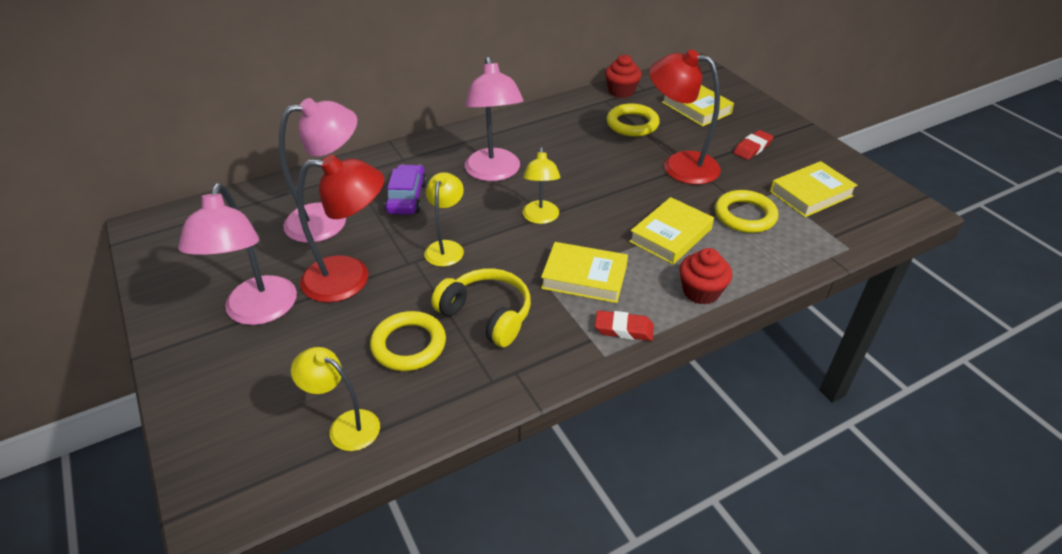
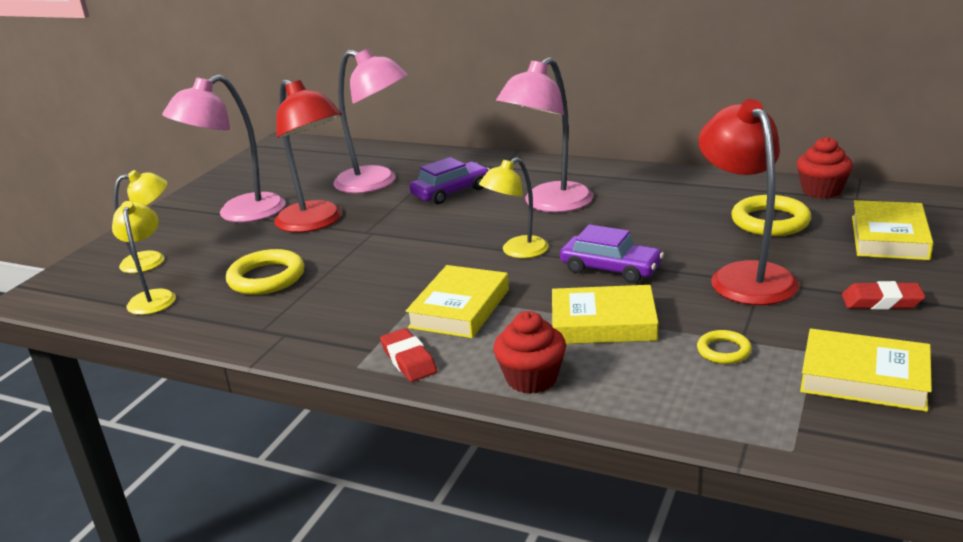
camera: 55 degrees right, 15 degrees down
yellow lamp [424,172,464,267] -> yellow lamp moved to [114,170,167,273]
yellow headphones [431,268,531,347] -> none
yellow book [541,242,628,303] -> yellow book turned 45 degrees clockwise [406,265,509,338]
yellow ring [715,190,778,233] -> yellow ring [697,330,752,364], size x0.55
none -> purple car [560,224,664,283]

